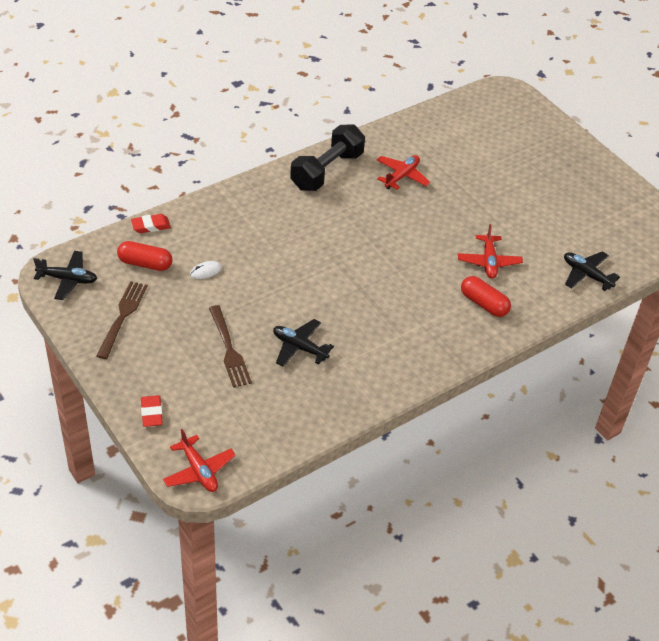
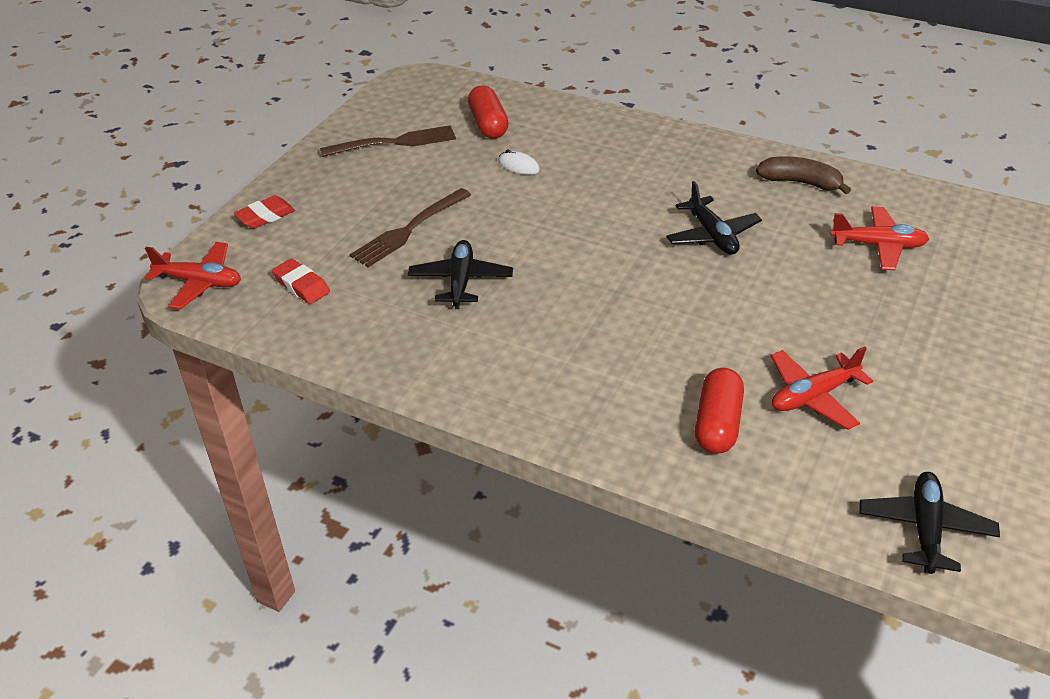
camera: 65 degrees right, 5 degrees down
black plane [33,251,97,300] -> black plane moved to [666,181,762,255]
red eraser [131,214,171,233] -> red eraser moved to [272,259,330,304]
red plane [163,429,236,492] -> red plane turned 105 degrees counterclockwise [145,242,241,309]
black dumbbell [290,124,365,191] -> brown banana [756,156,851,194]

